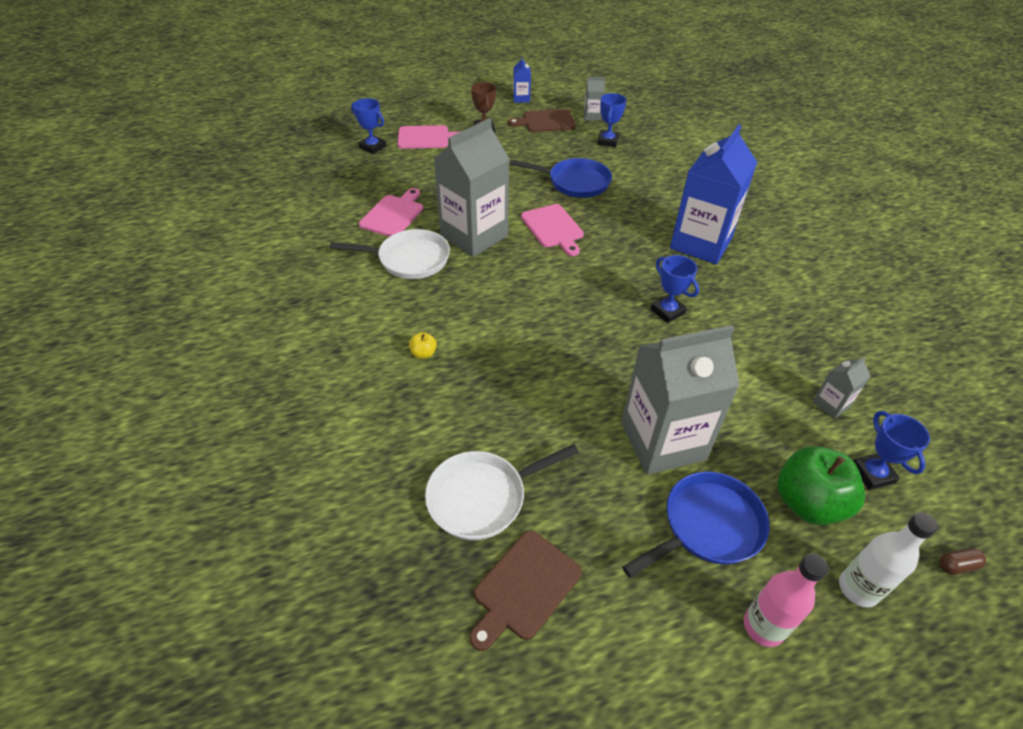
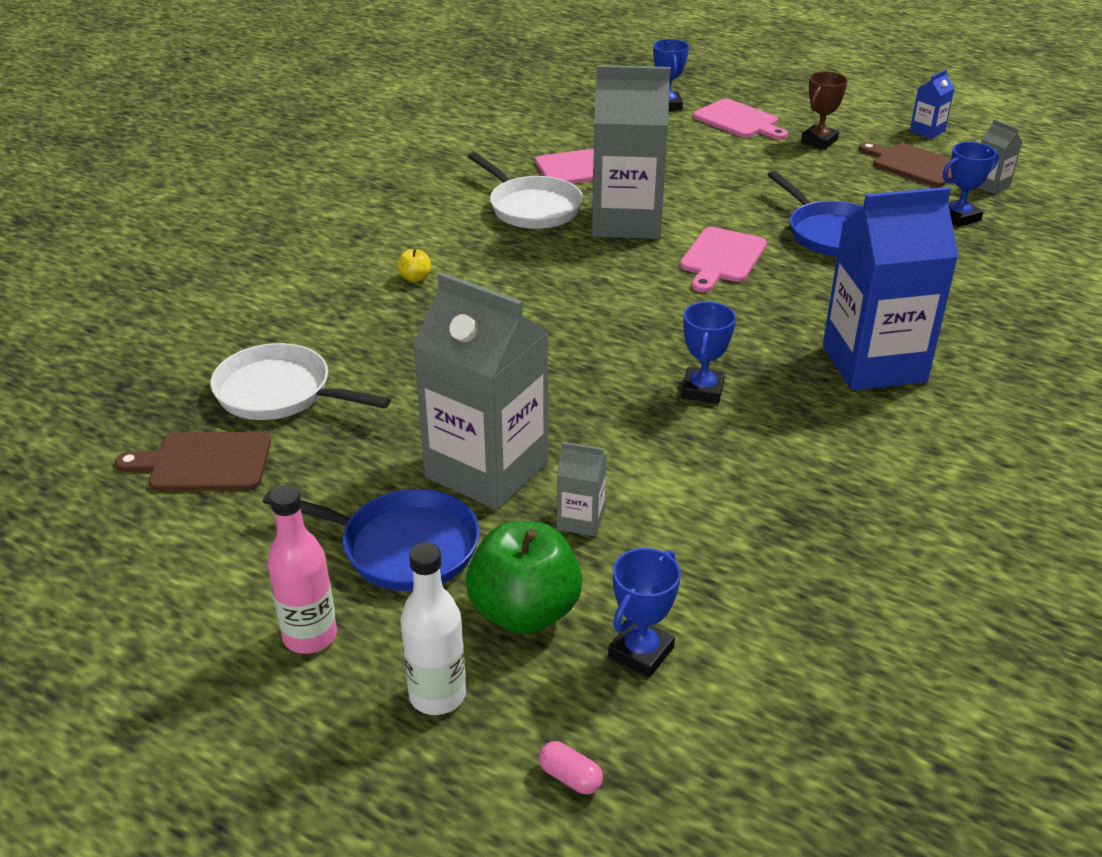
camera: 50 degrees right, 10 degrees down
grey carton [813,357,871,419] -> grey carton moved to [557,442,607,537]
brown capsule [939,548,986,575] -> pink capsule [539,741,603,794]

